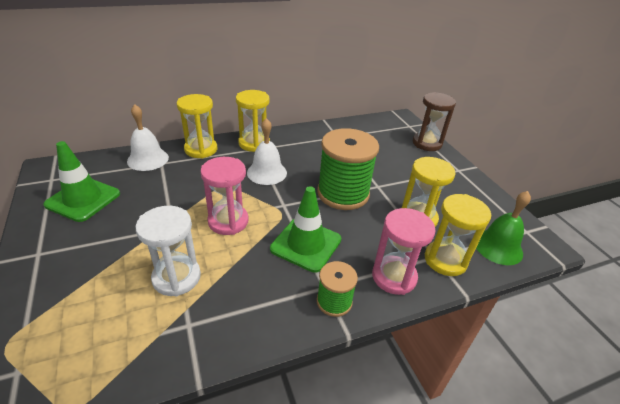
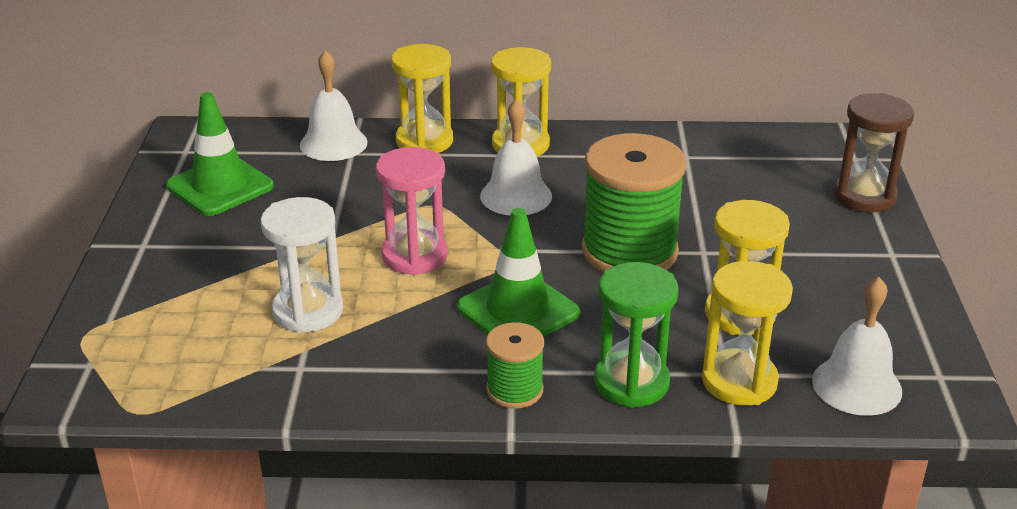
camera: 25 degrees right, 5 degrees down
pink hourglass [372,208,436,295] -> green hourglass [594,262,679,408]
green bell [476,191,531,265] -> white bell [812,277,902,416]

